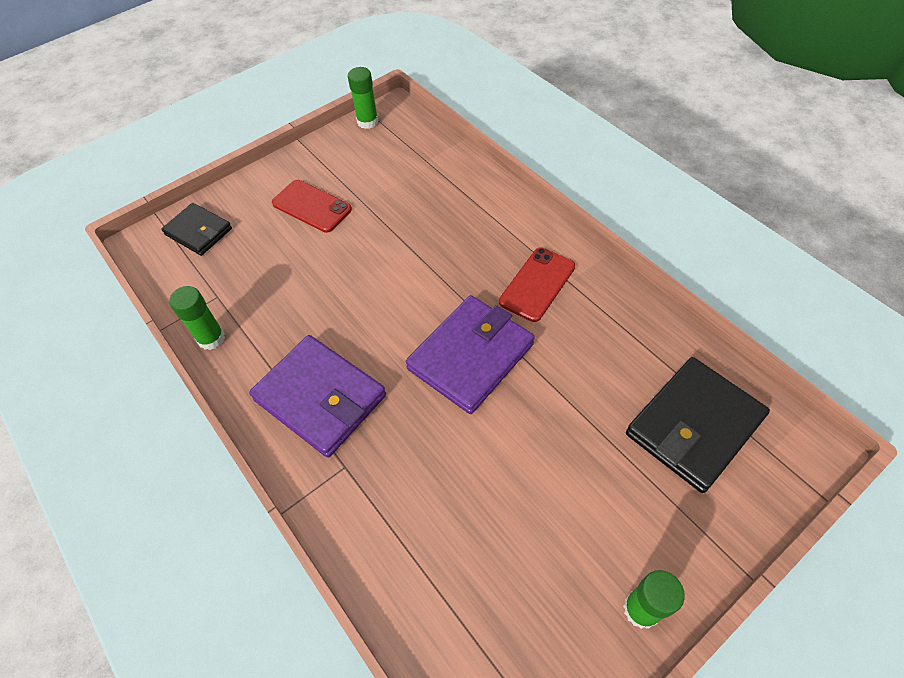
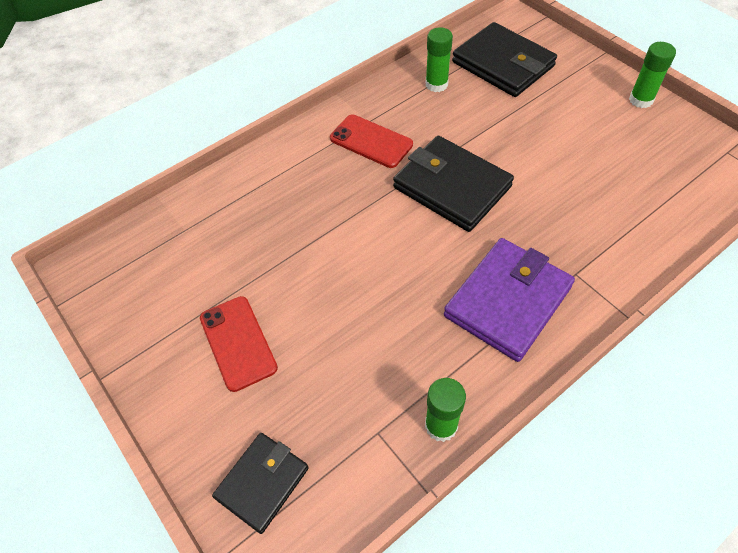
camera: 90 degrees left, 0 degrees up
red phone [272,180,352,233] -> red phone turned 60 degrees counterclockwise [200,296,278,392]
green glue stick [348,67,378,129] -> green glue stick moved to [426,27,453,92]
purple wallet [406,295,535,414] -> black wallet [393,136,514,232]

